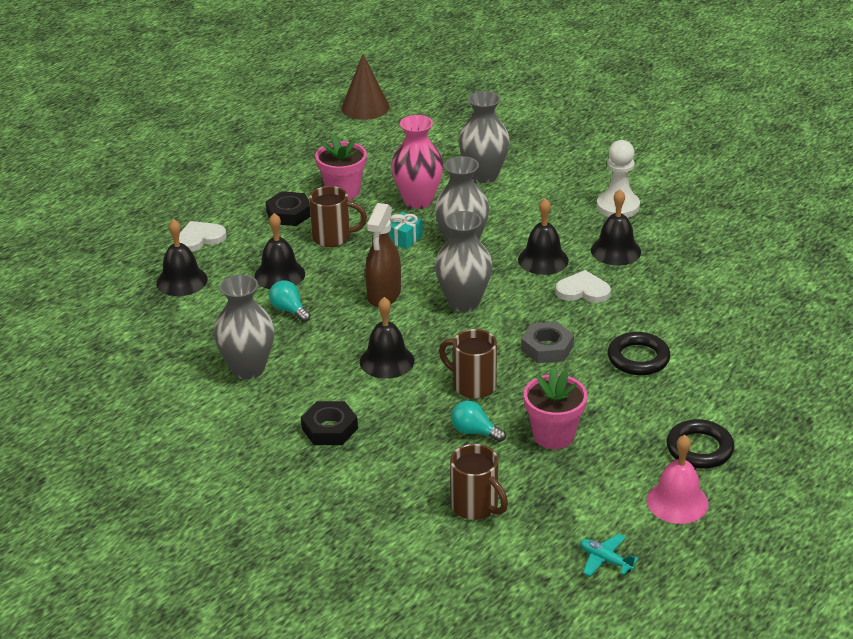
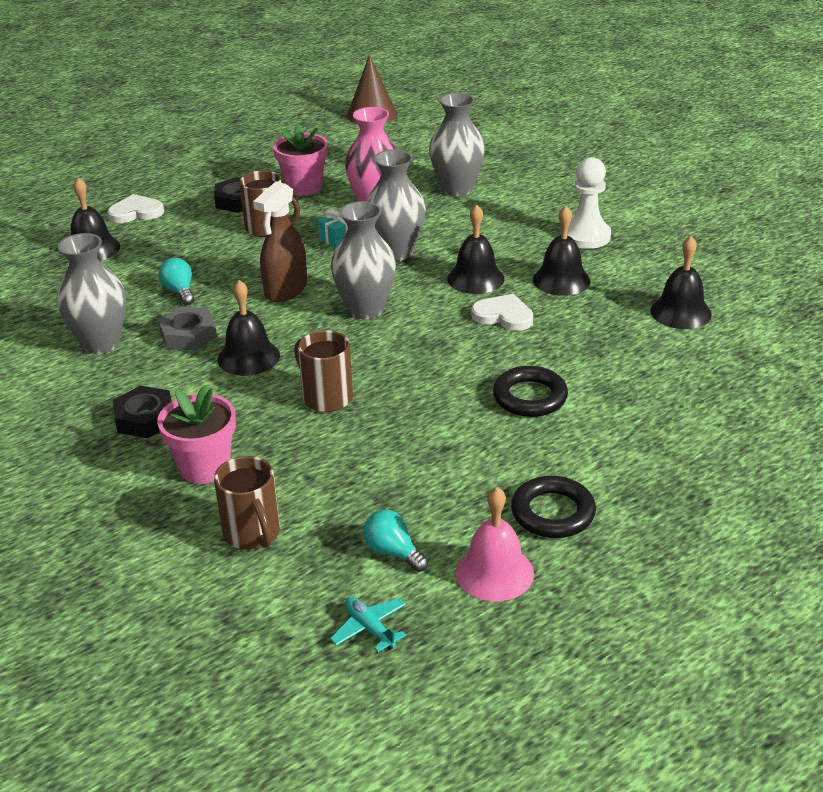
camera: 15 degrees right, 0 degrees up
black bell [254,213,305,289] -> black bell moved to [651,236,712,329]
turquoise light bulb [451,401,506,442] -> turquoise light bulb moved to [363,510,428,572]
grey nut [521,322,574,363] -> grey nut moved to [158,307,217,351]
pink flower pot [524,368,587,449] -> pink flower pot moved to [157,385,236,484]

